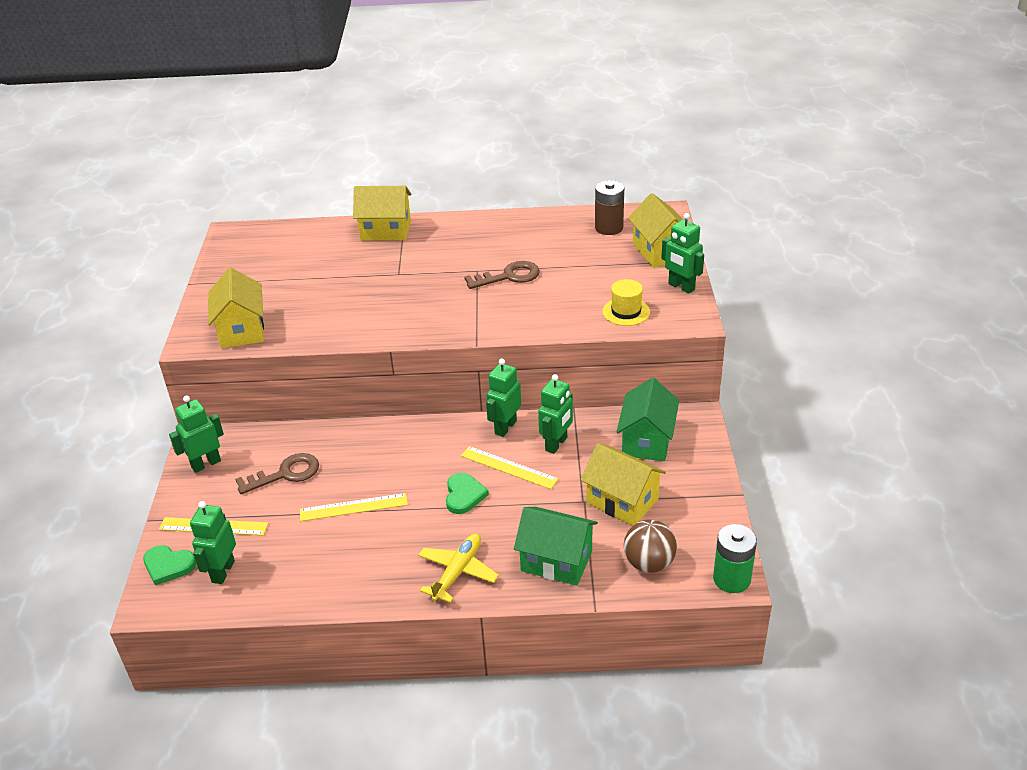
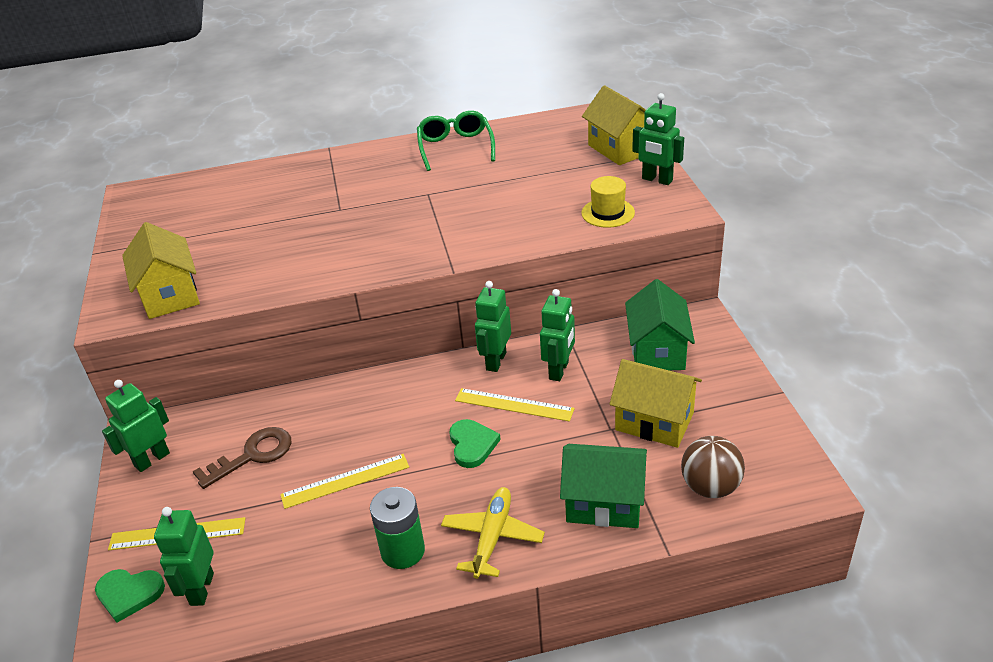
camera: 10 degrees left, 0 degrees up
yellow house [353,186,411,241] -> none
brown key [464,261,540,289] -> none
brown battery [595,180,624,235] -> none
green battery [713,524,757,593] -> green battery moved to [370,487,425,569]
none -> green glasses [417,110,495,171]

